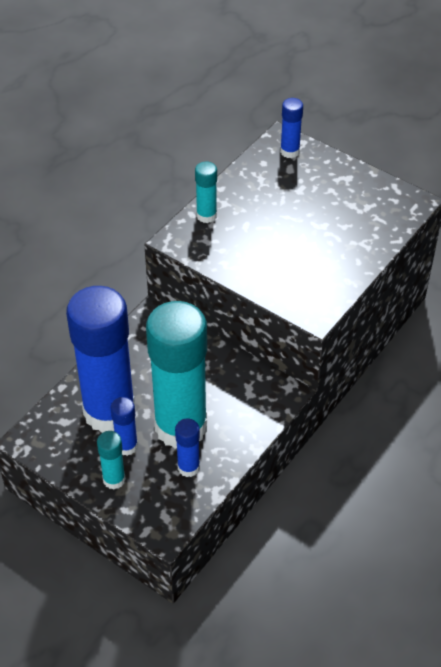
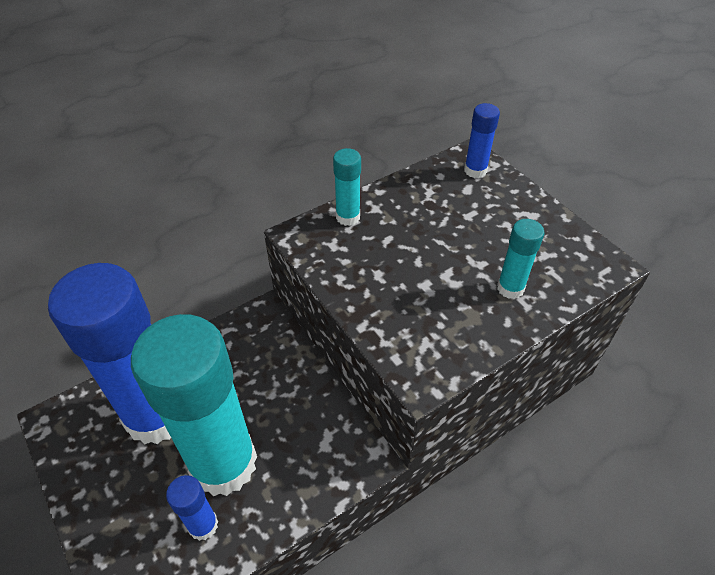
camera: 20 degrees right, 0 degrees up
turquoise glue stick [97,431,126,489] -> turquoise glue stick moved to [497,219,544,299]
blue glue stick [111,397,138,456] -> none

